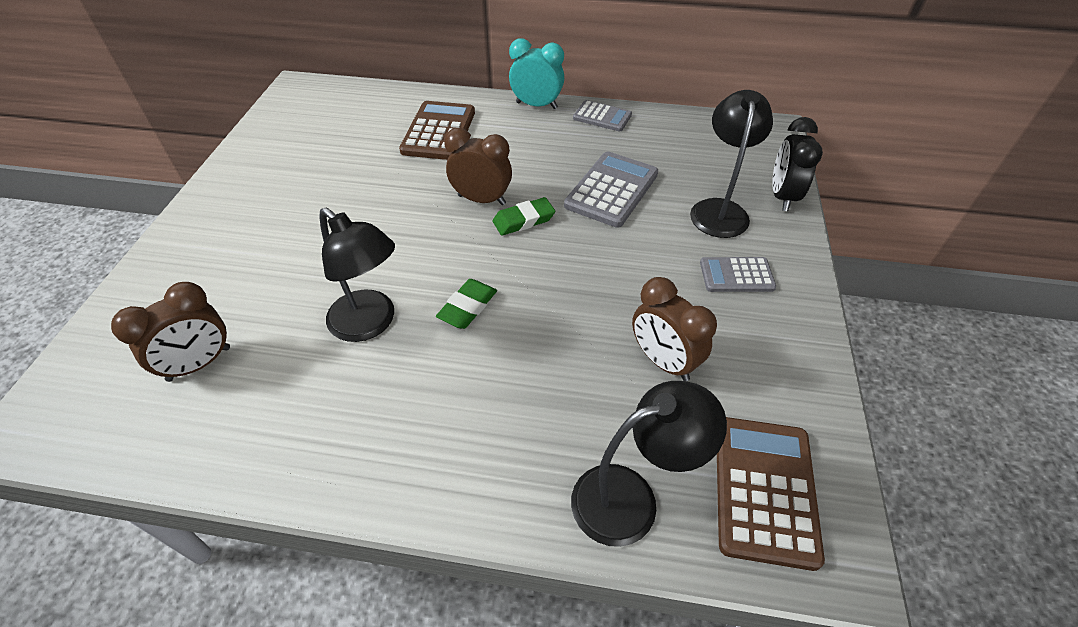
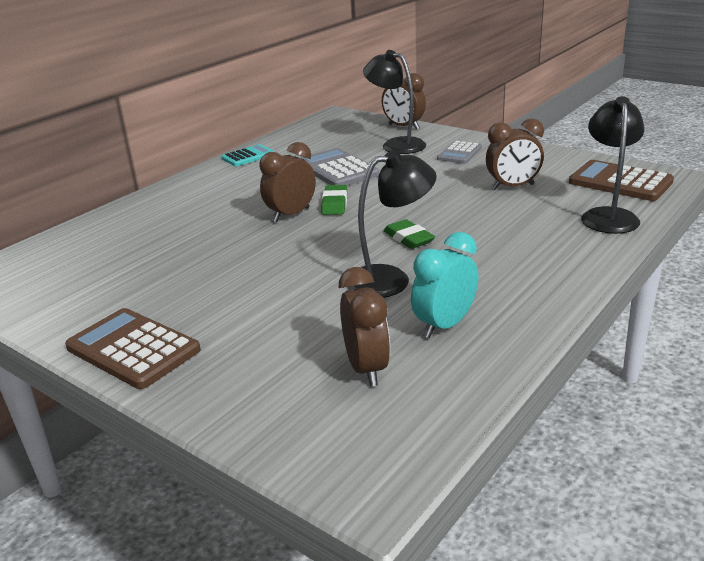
camera: 60 degrees left, 20 degrees down
brown calculator [399,101,475,160] -> brown calculator moved to [65,308,201,389]
turquoise clock [509,38,564,109] -> turquoise clock moved to [411,232,478,338]
grey calculator [573,100,632,132] -> turquoise calculator [222,144,275,166]
black clock [772,117,823,211] -> brown clock [382,73,426,130]

